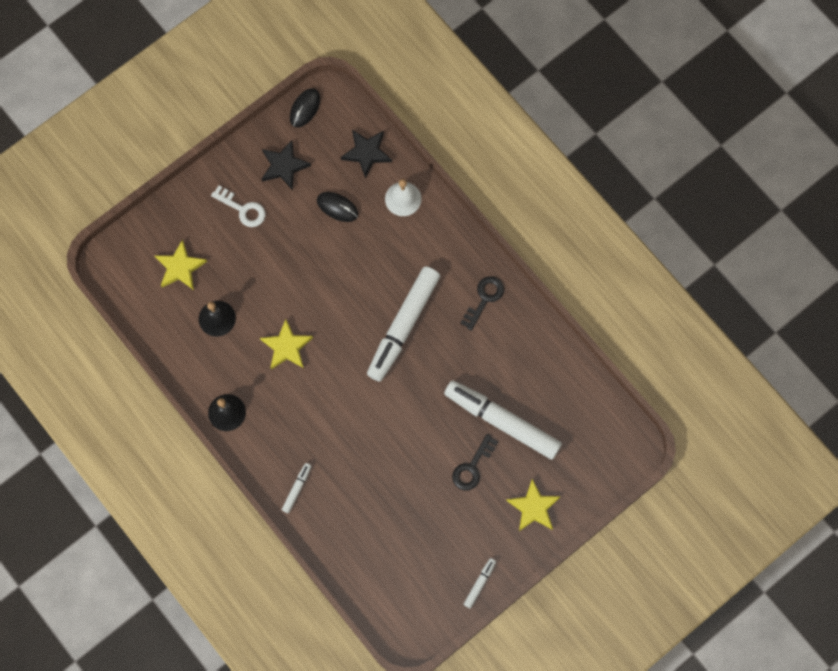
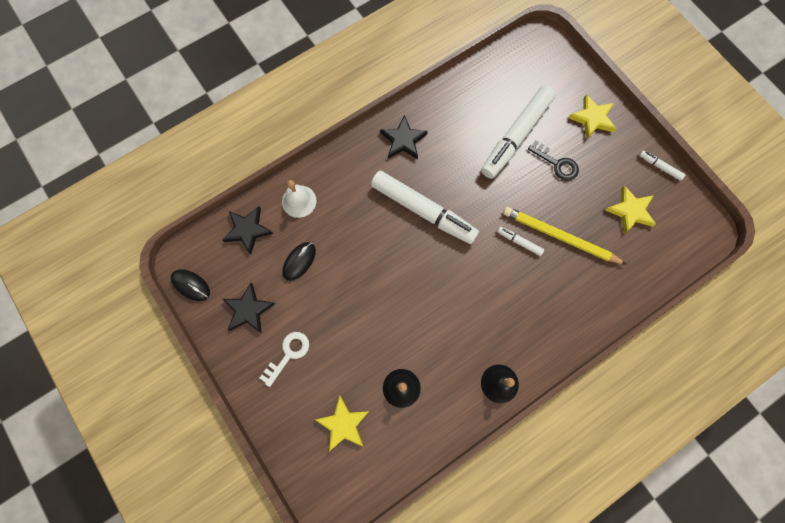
camera: 85 degrees left, 0 degrees up
yellow star [260,319,313,369] -> yellow star moved to [606,186,656,234]
white marker [281,463,311,513] -> white marker moved to [497,227,544,256]
black key [460,276,504,331] -> black star [380,115,428,159]
none -> yellow pencil [503,207,627,265]

